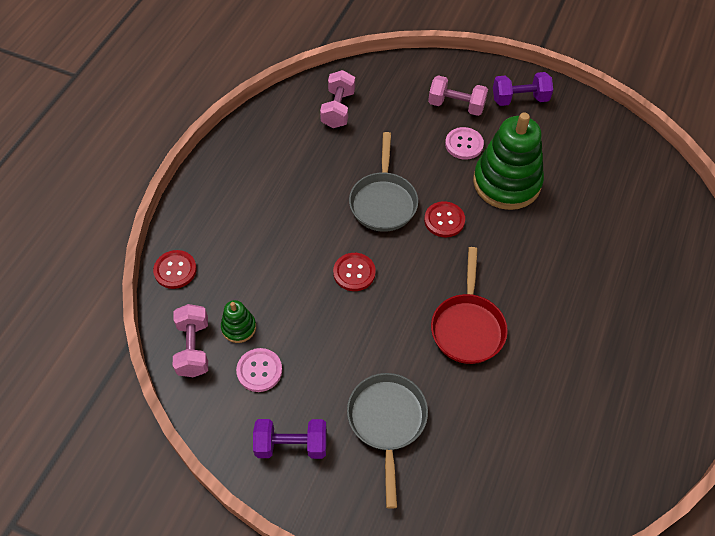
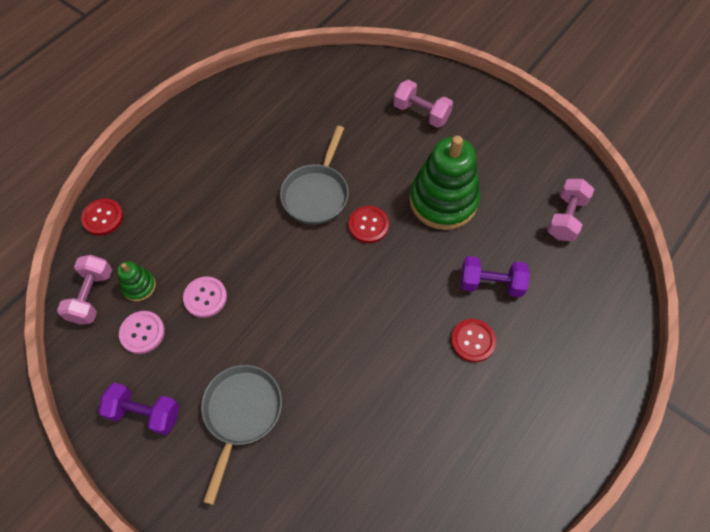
camera: 15 degrees right, 5 degrees up
pink dumbbell [320,70,355,128] -> pink dumbbell moved to [547,179,594,241]
red button [333,253,376,291] -> red button moved to [451,319,496,362]
red pan [431,247,508,364] -> none
pink button [445,127,484,160] -> pink button moved to [183,276,227,318]
purple dumbbell [493,72,553,106] -> purple dumbbell moved to [461,256,530,297]

